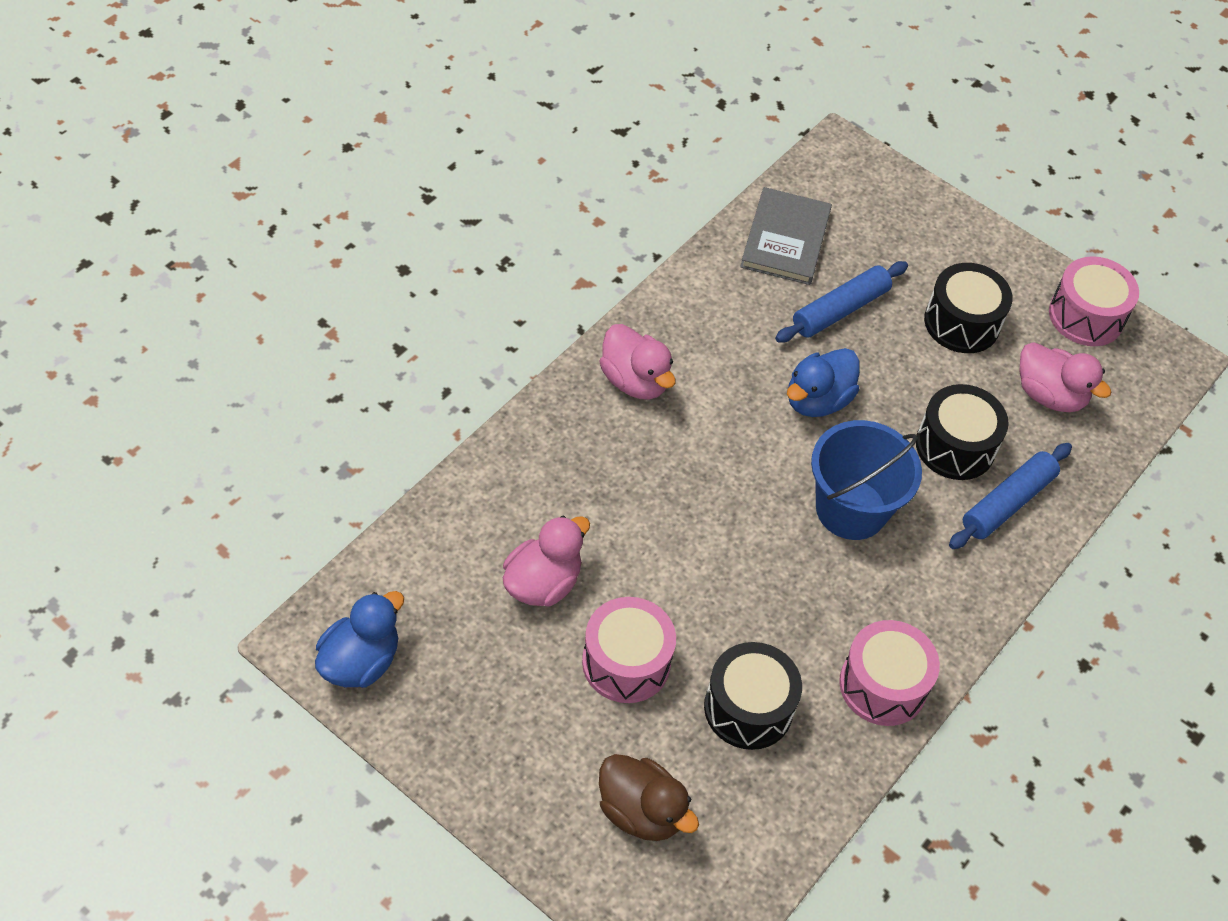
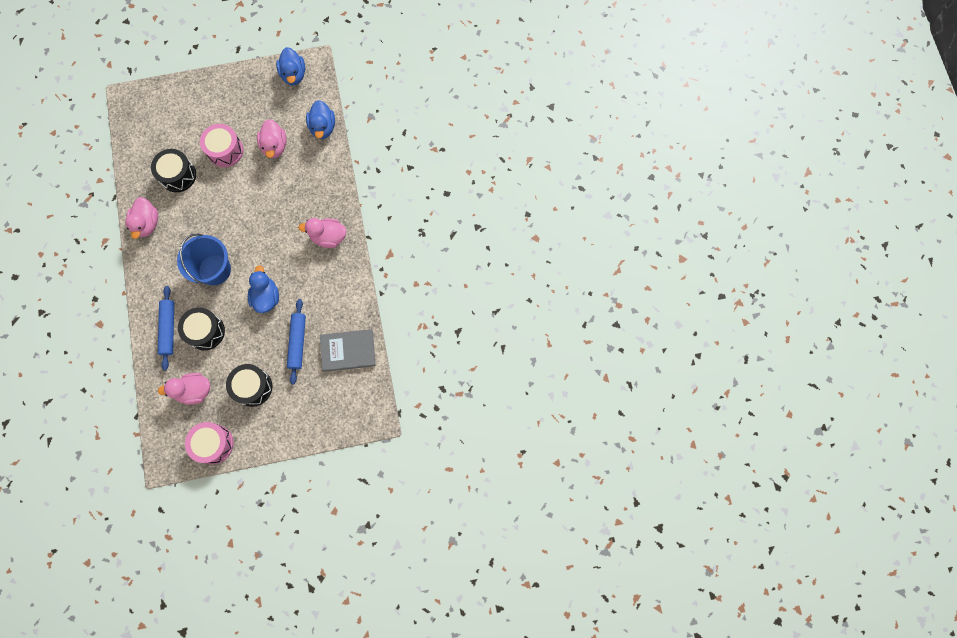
camera: 135 degrees right, 20 degrees up
brown duck [599,754,699,841] -> none
grey book [740,187,832,285] -> grey book turned 60 degrees counterclockwise [320,329,376,372]
pink drum [839,620,940,726] -> pink duck [125,197,158,239]
none -> blue duck [306,100,335,139]

